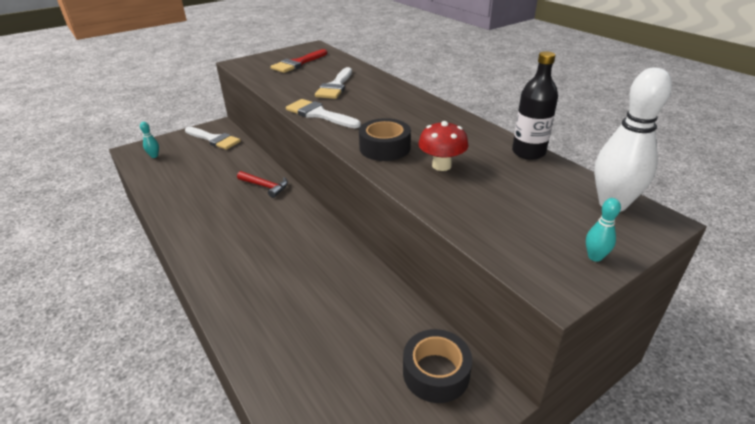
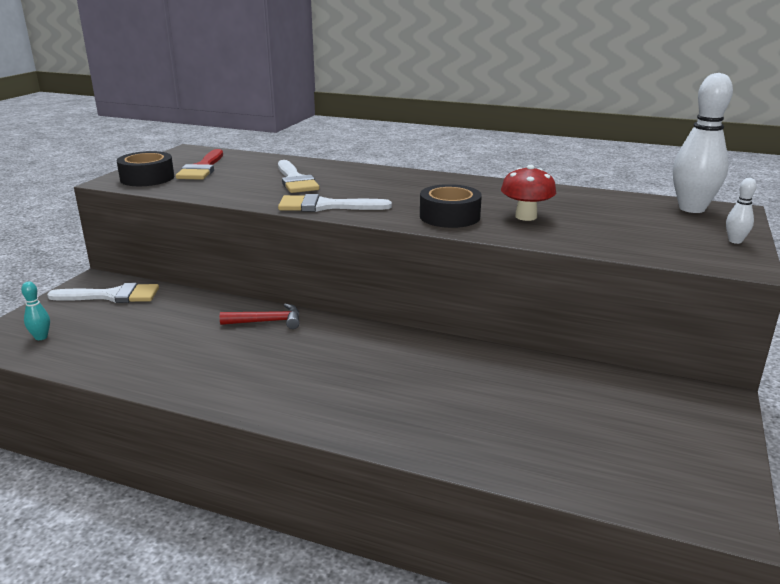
camera: 35 degrees left, 10 degrees down
black tape [403,329,472,403] -> black tape moved to [116,151,174,186]
black bottle [512,51,558,160] -> none
turquoise bowling pin [586,198,621,262] -> white bowling pin [726,178,757,244]

